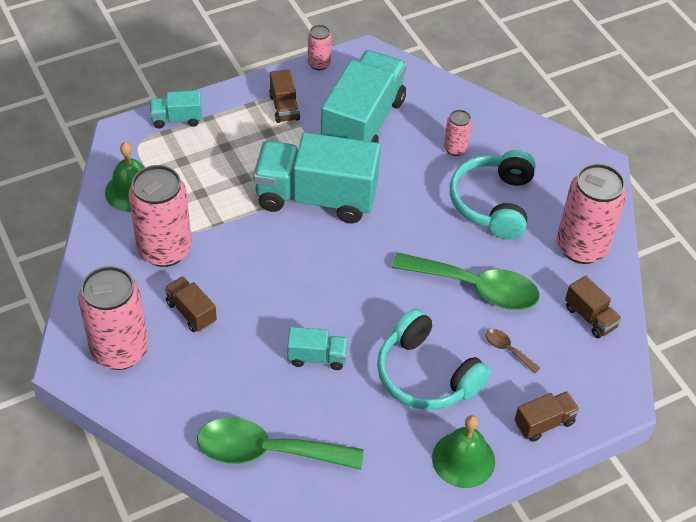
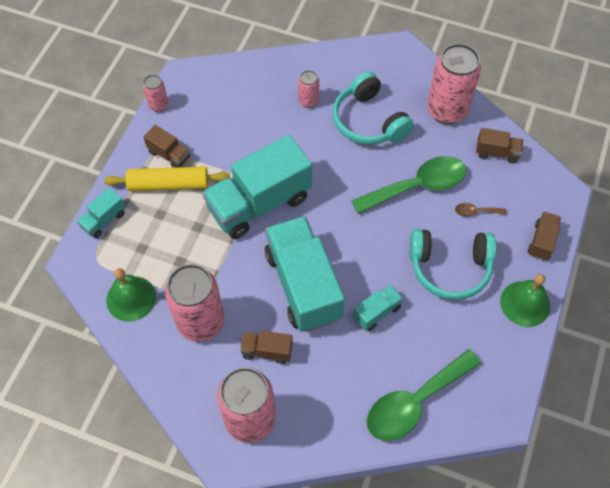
camera: 40 degrees left, 10 degrees up
turquoise truck [321,50,407,143] -> turquoise truck moved to [265,216,345,332]
none -> yellow rolling pin [104,167,230,191]

